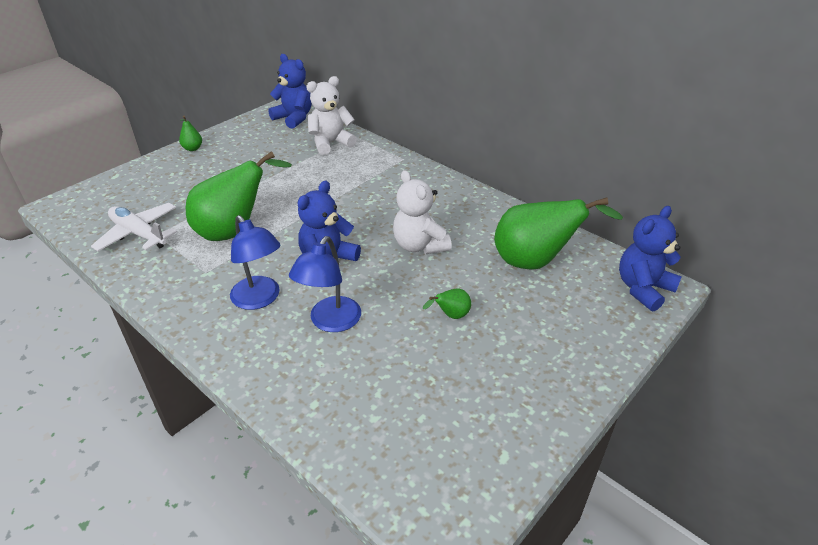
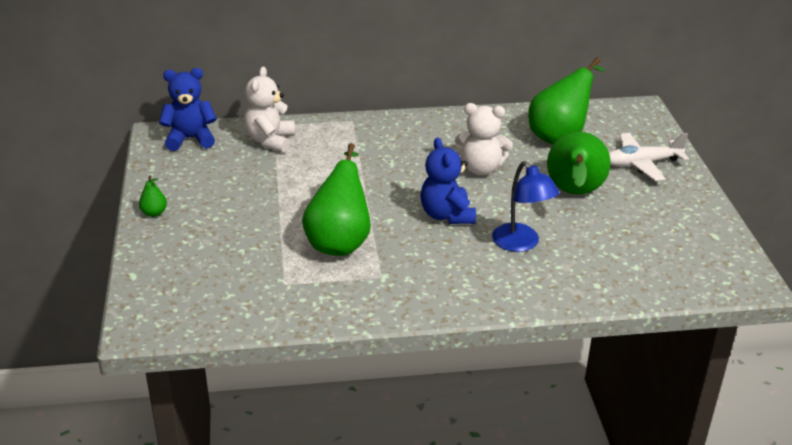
camera: 50 degrees left, 5 degrees down
white plane [91,203,177,251] -> white plane moved to [609,133,689,181]
blue lamp [230,215,281,310] -> none
green pear [423,288,471,319] -> green pear [547,132,611,195], size x2.37
blue teddy bear [619,206,682,312] -> none

